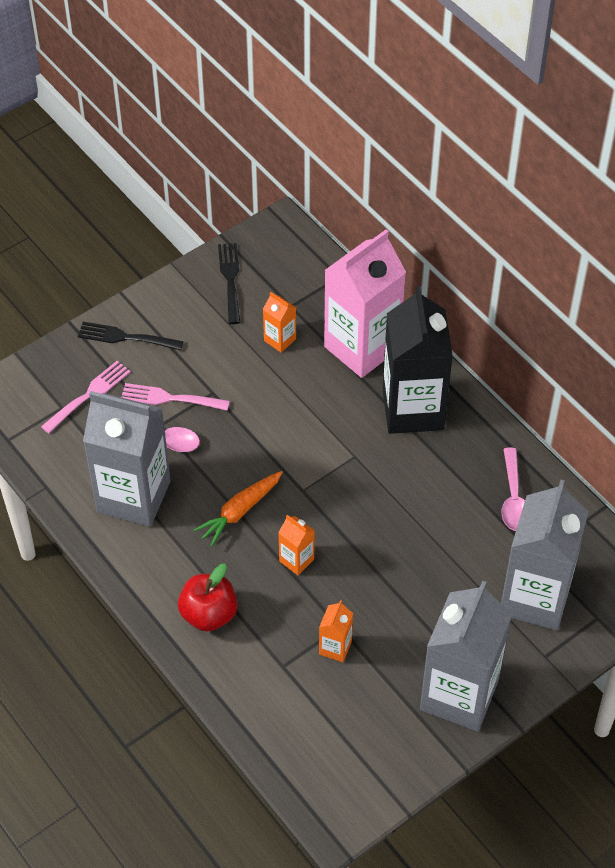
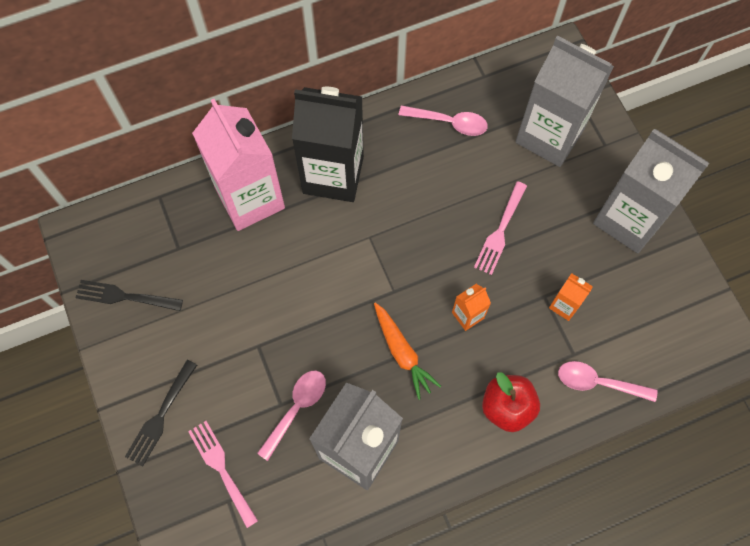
camera: 75 degrees left, 15 degrees up
pink fork [121,383,230,411] -> pink fork moved to [474,181,527,275]
orange carton [263,292,296,352] -> none
none -> pink spoon [558,361,658,402]

